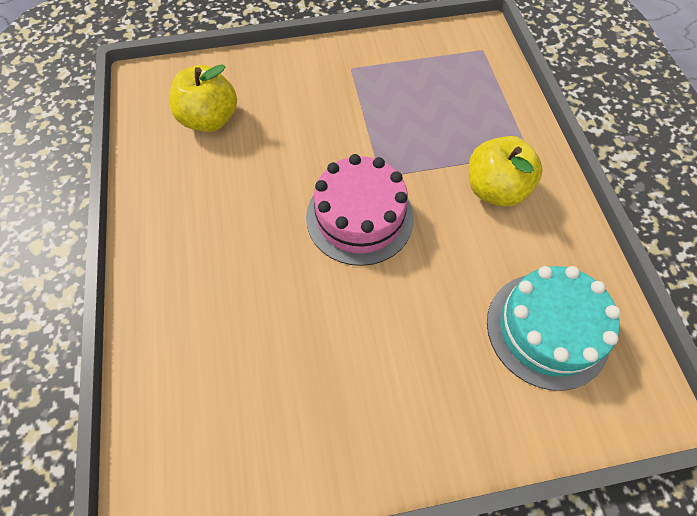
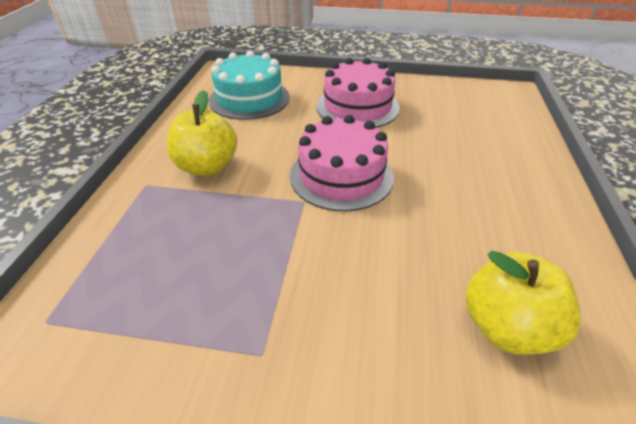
camera: 160 degrees left, 20 degrees down
none -> pink cake [316,58,400,128]

